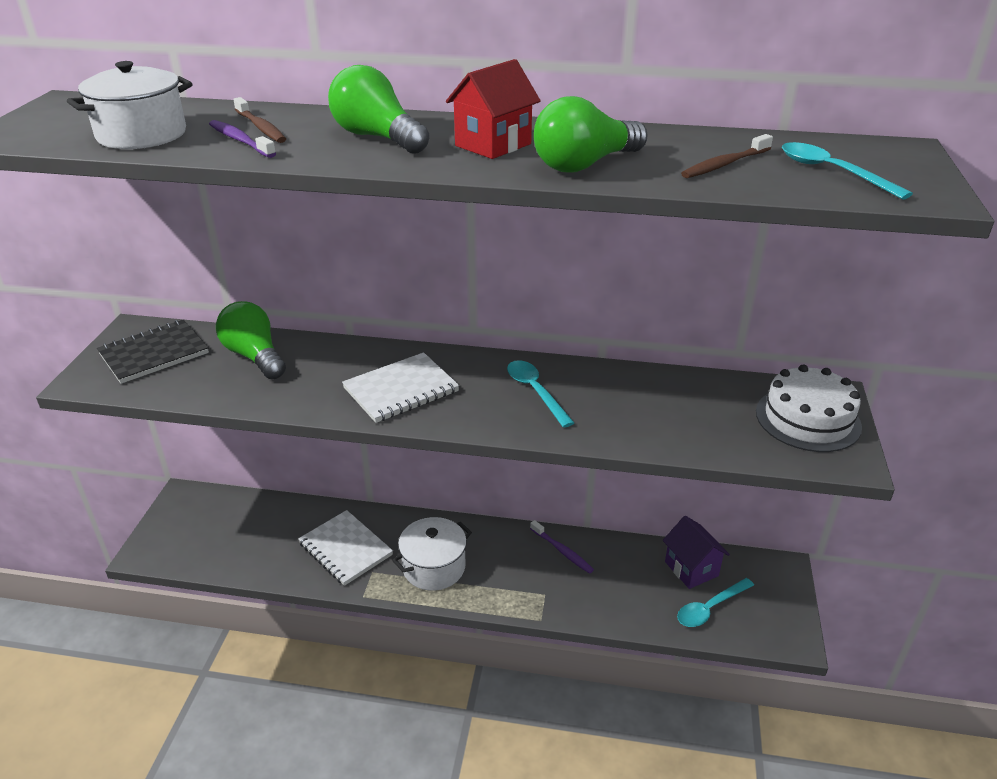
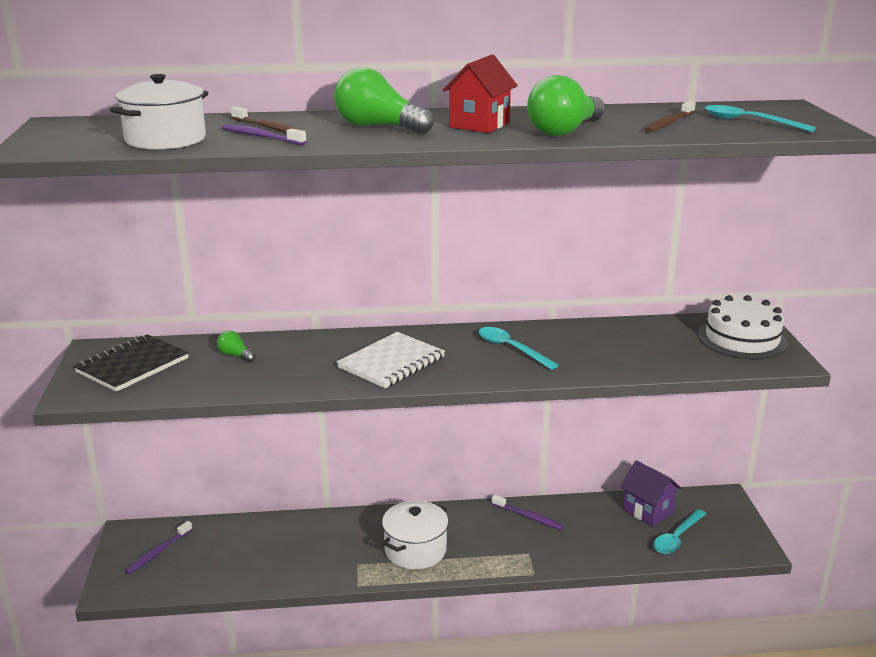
camera: 15 degrees left, 10 degrees down
green light bulb [216,301,286,379] -> green light bulb [217,330,256,362], size x0.48
white notebook [298,510,393,586] -> none
none -> purple toothbrush [125,521,192,574]

